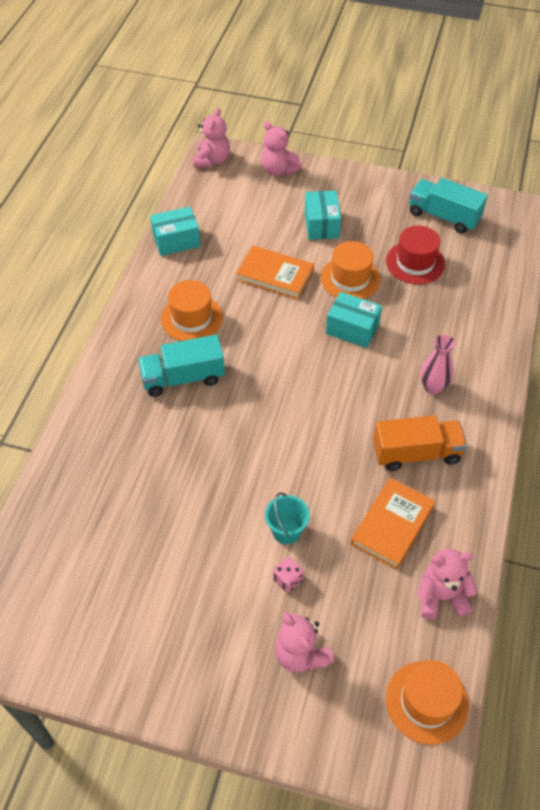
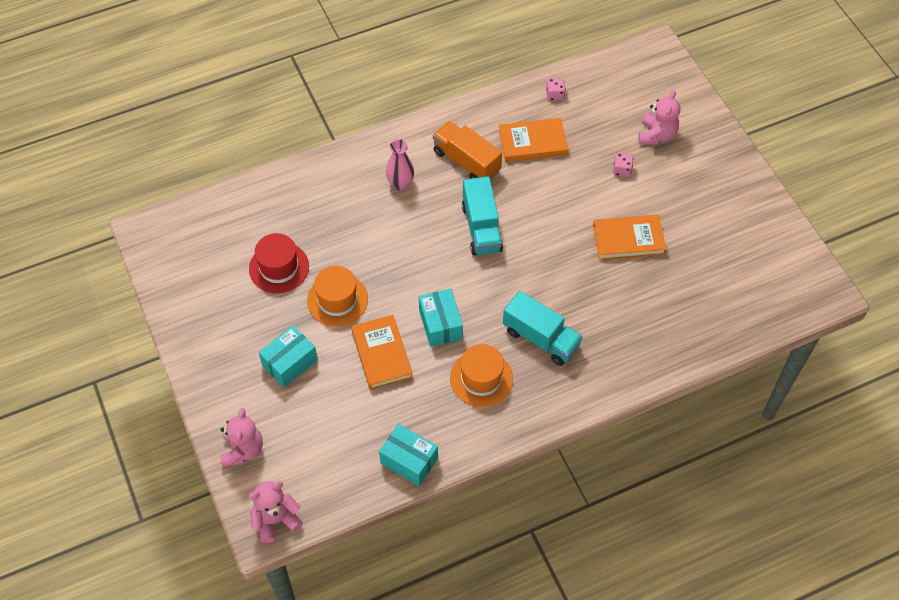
camera: 130 degrees left, 5 degrees up
turquoise bucket [265,492,310,544] -> none
turquoise box [326,292,382,348] -> turquoise box moved to [419,289,463,347]
orange hat [386,660,469,745] -> none
turquoise truck [410,178,488,234] -> turquoise truck moved to [462,176,503,256]
pink teddy bear [417,549,478,619] -> pink dice [546,78,566,101]
none -> orange book [593,214,666,260]

